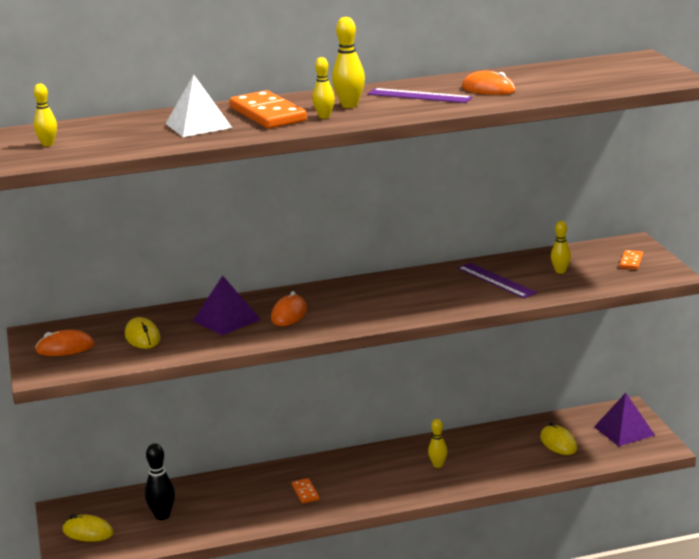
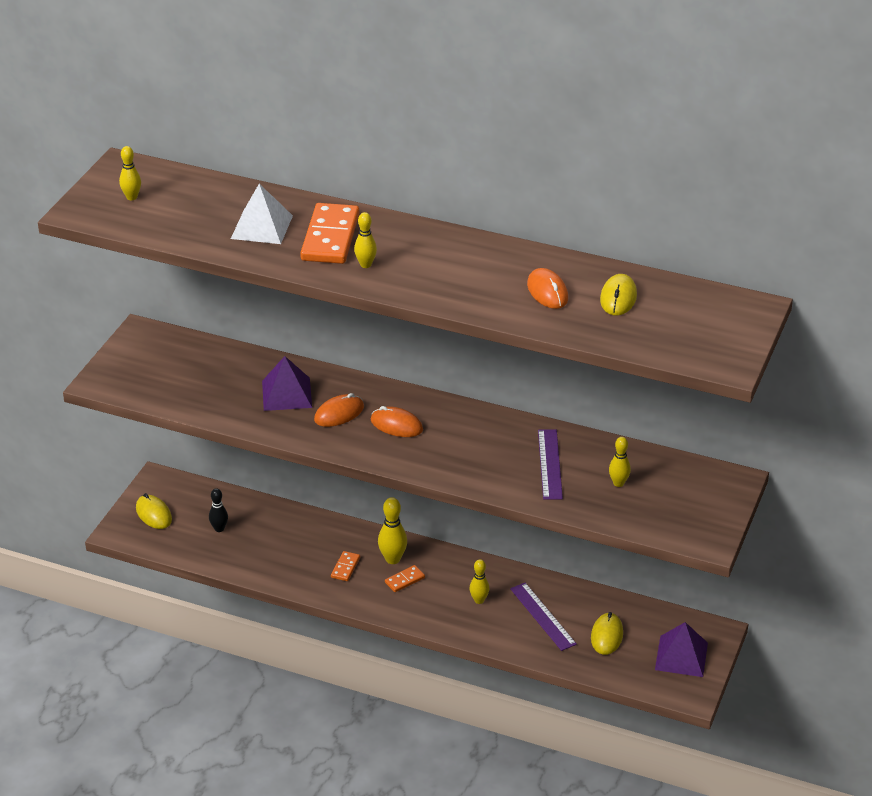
camera: 35 degrees right, 15 degrees up
orange mouse [35,330,95,356] -> orange mouse moved to [371,406,423,437]
yellow mouse [125,317,160,349] -> yellow mouse moved to [600,274,637,315]
black bowling pin [145,443,175,520] -> black bowling pin [209,488,228,532], size x0.66
yellow bowling pin [332,17,365,108] -> yellow bowling pin moved to [378,497,407,564]
purple ruler [367,88,473,103] -> purple ruler moved to [510,583,577,651]
orange domino [619,250,643,270] -> orange domino moved to [385,565,425,592]

